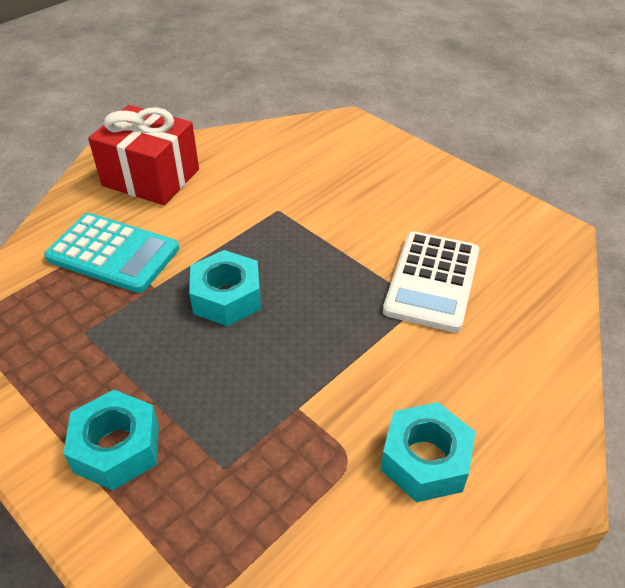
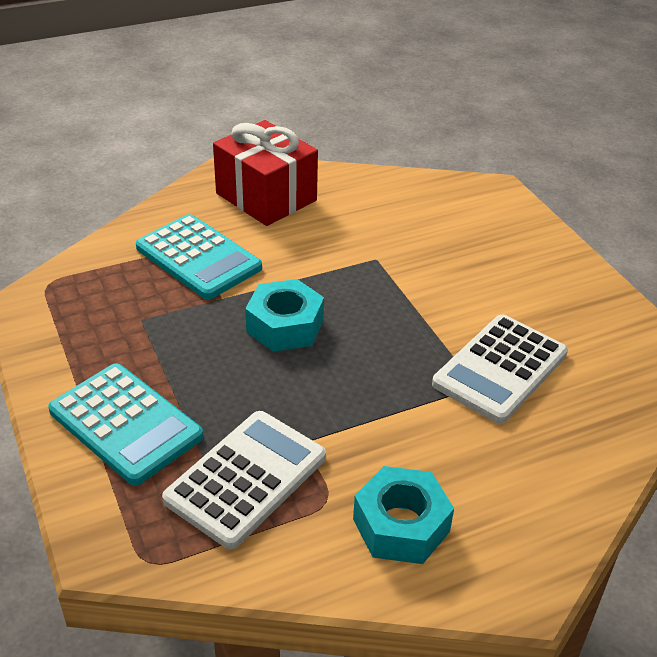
camera: 20 degrees right, 5 degrees down
turquoise nut [63,390,159,491] -> turquoise calculator [48,363,203,486]
none -> white calculator [162,411,326,549]

